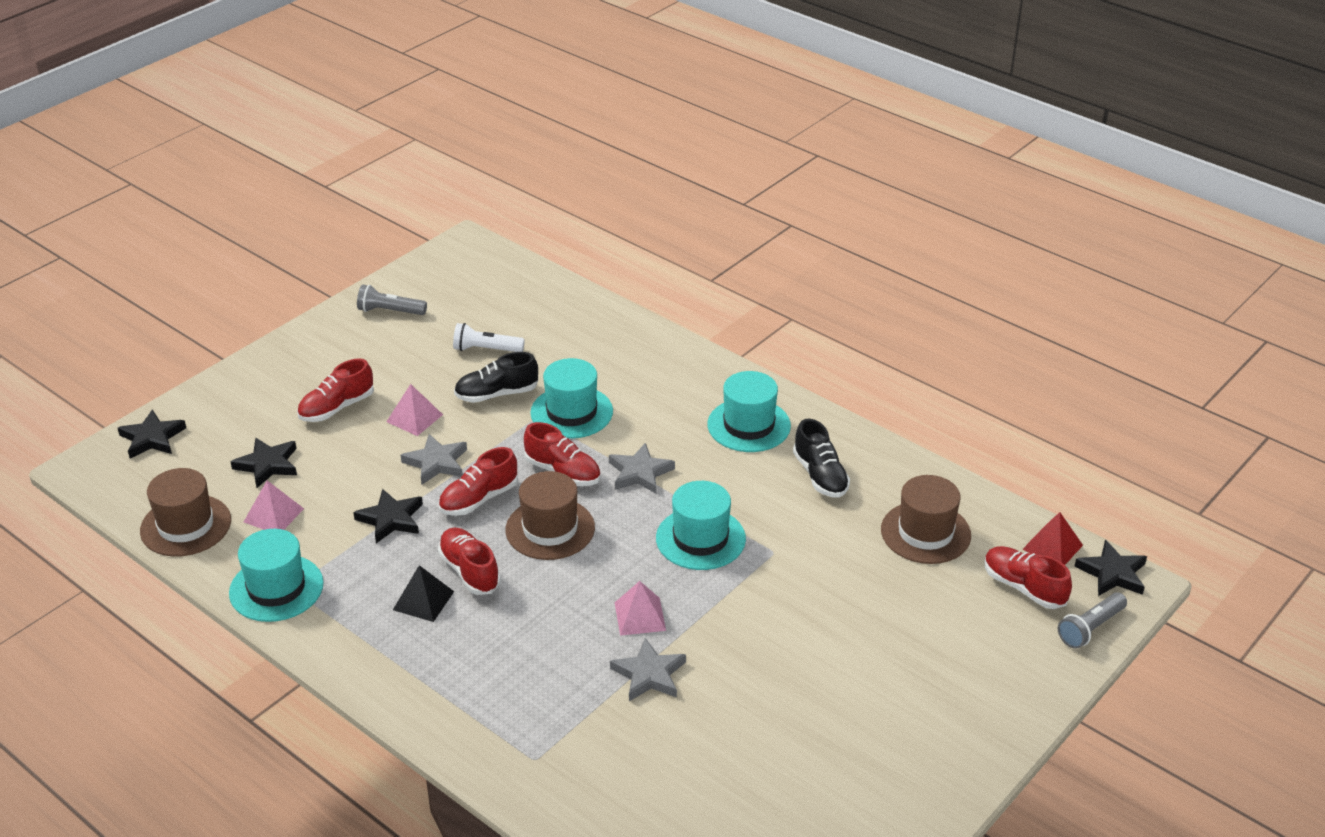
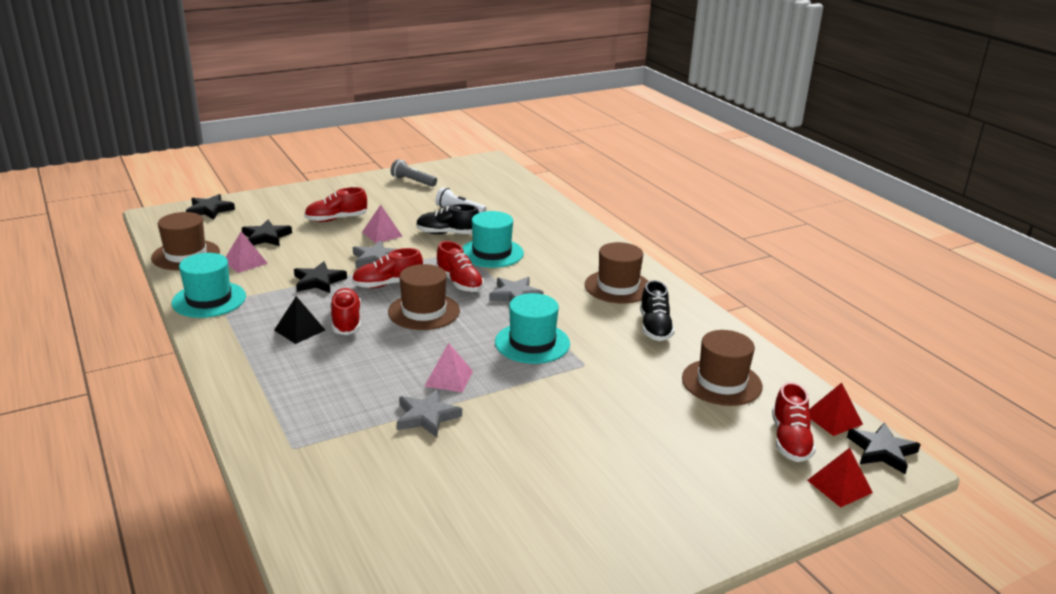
camera: 20 degrees right, 10 degrees down
turquoise hat [708,371,791,452] -> brown hat [585,242,648,304]
red shoe [984,546,1072,609] -> red shoe turned 150 degrees counterclockwise [772,382,816,462]
grey flashlight [1058,592,1127,649] -> red pyramid [807,448,873,507]

